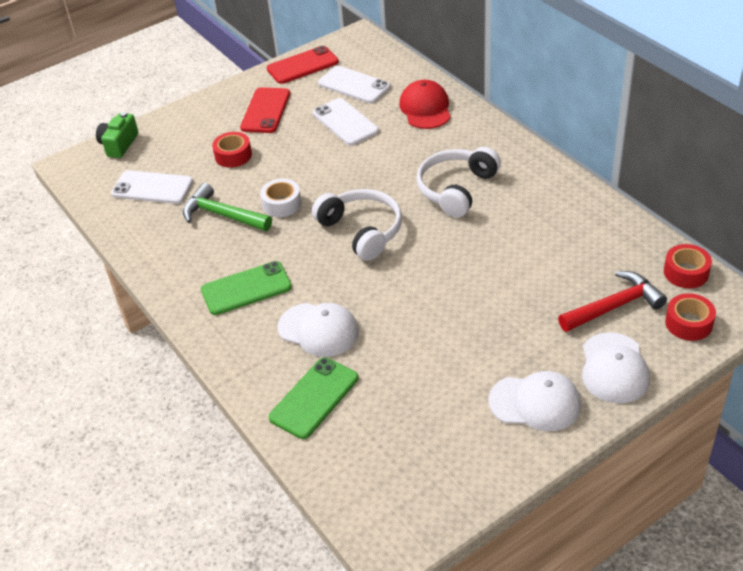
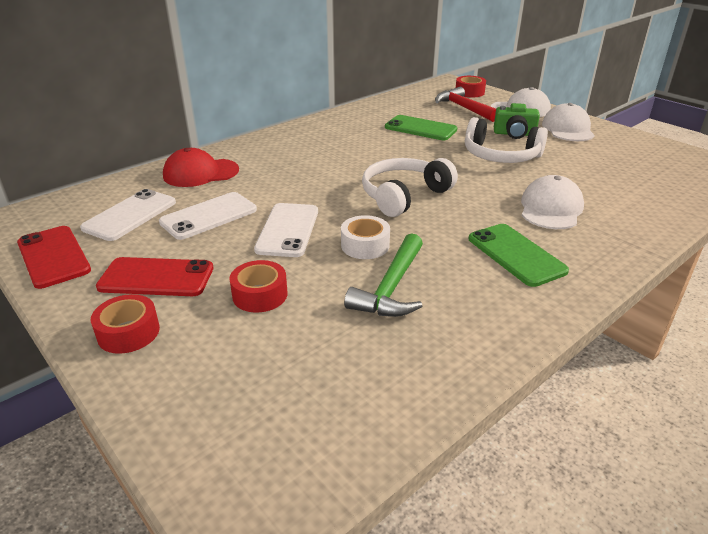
camera: 100 degrees left, 10 degrees down
green camera [96,112,138,158] -> green camera moved to [494,103,540,139]
white phone [111,170,193,204] -> white phone moved to [254,203,318,257]
green phone [269,357,358,439] -> green phone moved to [385,115,458,140]
white headphones [416,147,501,218] -> white headphones moved to [465,117,548,163]
red tape [664,244,712,288] -> red tape moved to [91,294,160,354]

